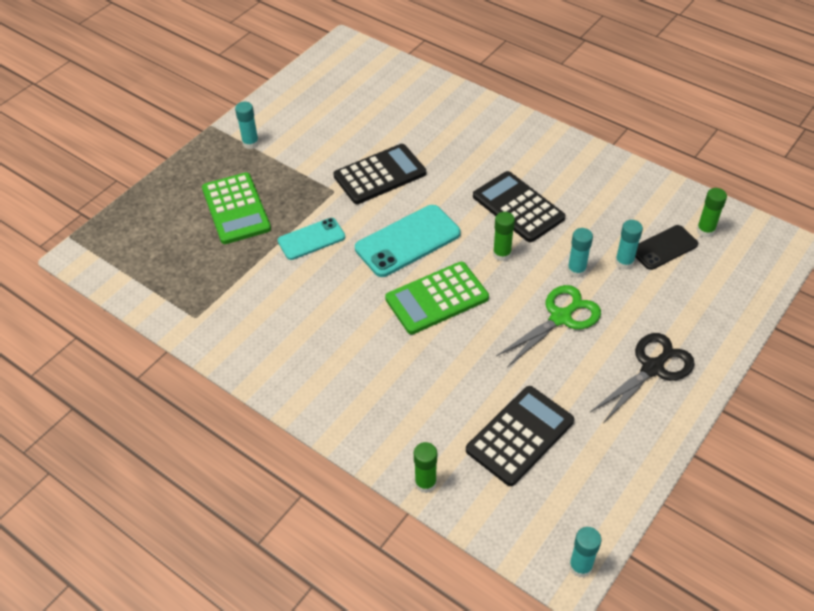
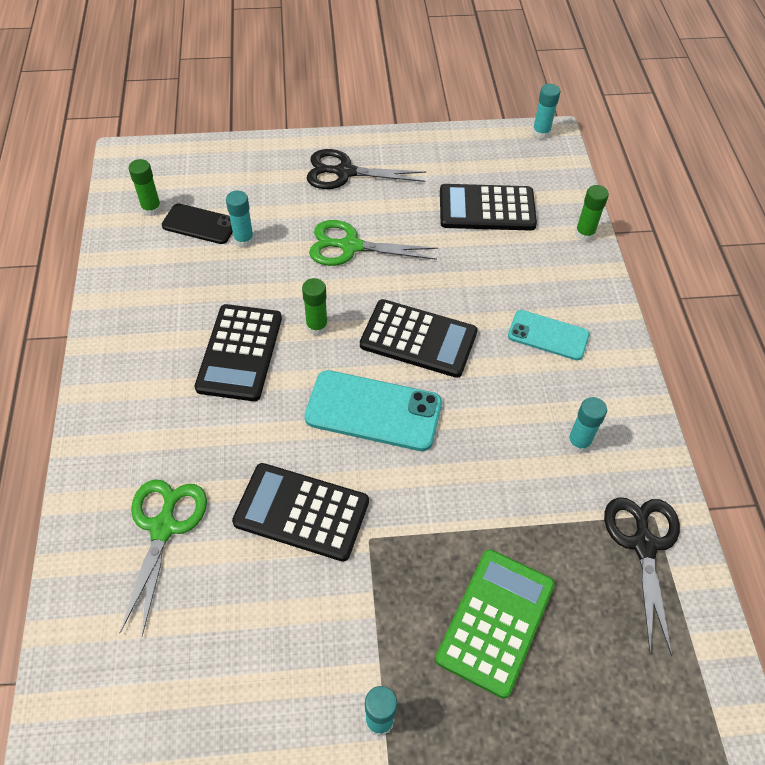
camera: 135 degrees left, 5 degrees up
turquoise phone [278,218,345,260] -> turquoise phone moved to [508,310,590,360]
green calculator [385,262,489,334] -> black calculator [360,299,477,378]
turquoise glue stick [567,228,593,278] -> turquoise glue stick moved to [567,397,607,453]
none -> green scissors [119,479,207,636]
none -> black scissors [604,497,680,657]

